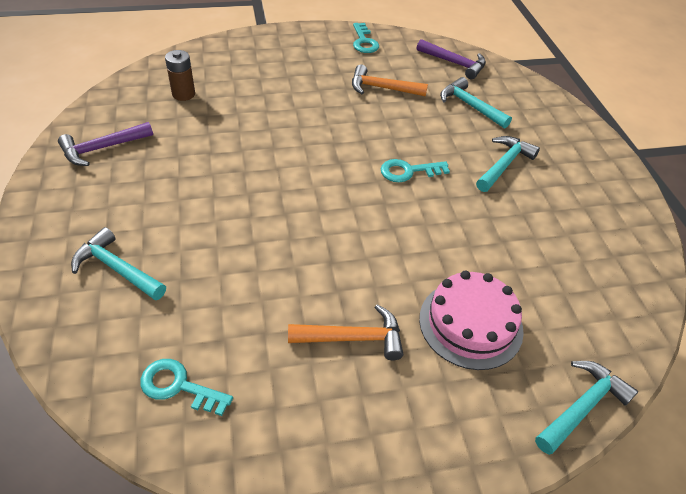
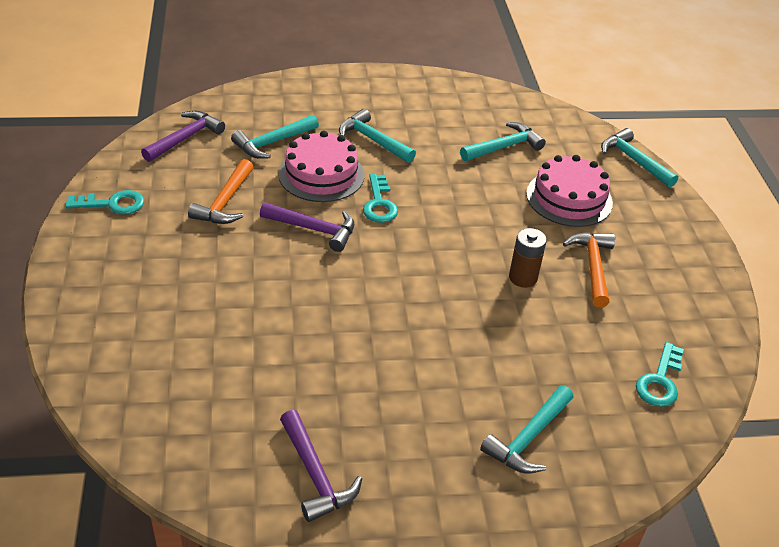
camera: 85 degrees left, 5 degrees down
brown battery [165,50,195,101] -> brown battery moved to [509,228,547,288]
none -> purple hammer [260,202,354,252]
none -> pink cake [278,131,364,202]
none -> turquoise hammer [460,122,546,161]

